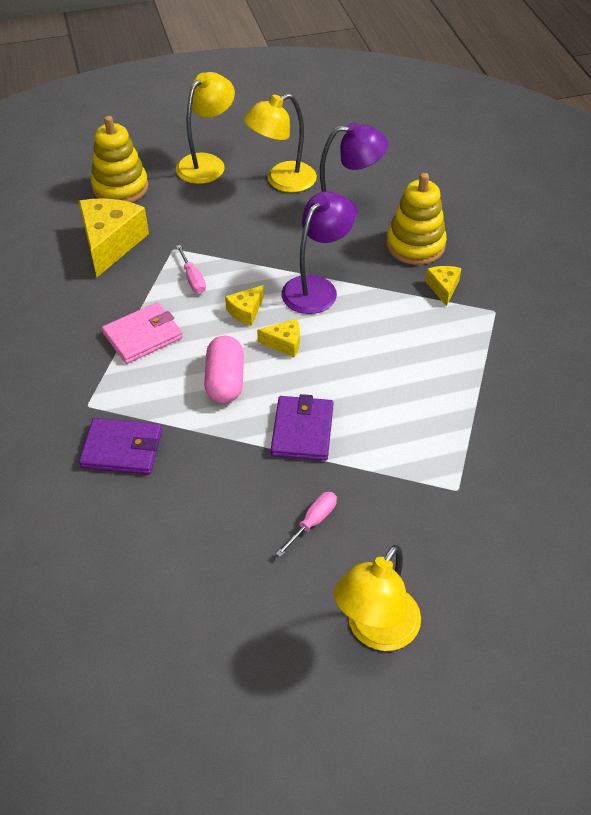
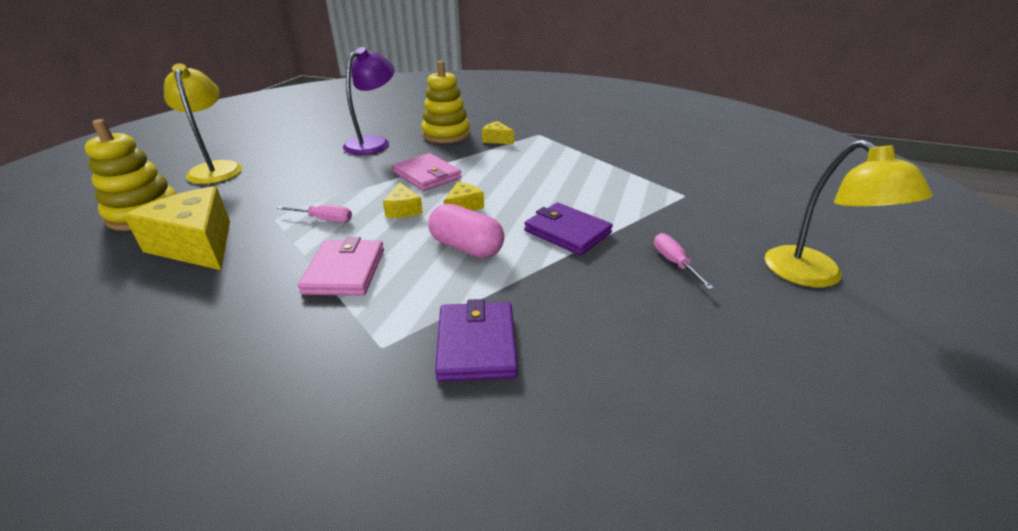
camera: 55 degrees left, 15 degrees down
purple wallet [79,418,162,475] -> purple wallet turned 45 degrees counterclockwise [435,299,518,382]
yellow lamp [243,93,317,193] -> none
purple lamp [281,191,355,314] -> pink wallet [393,153,461,191]

